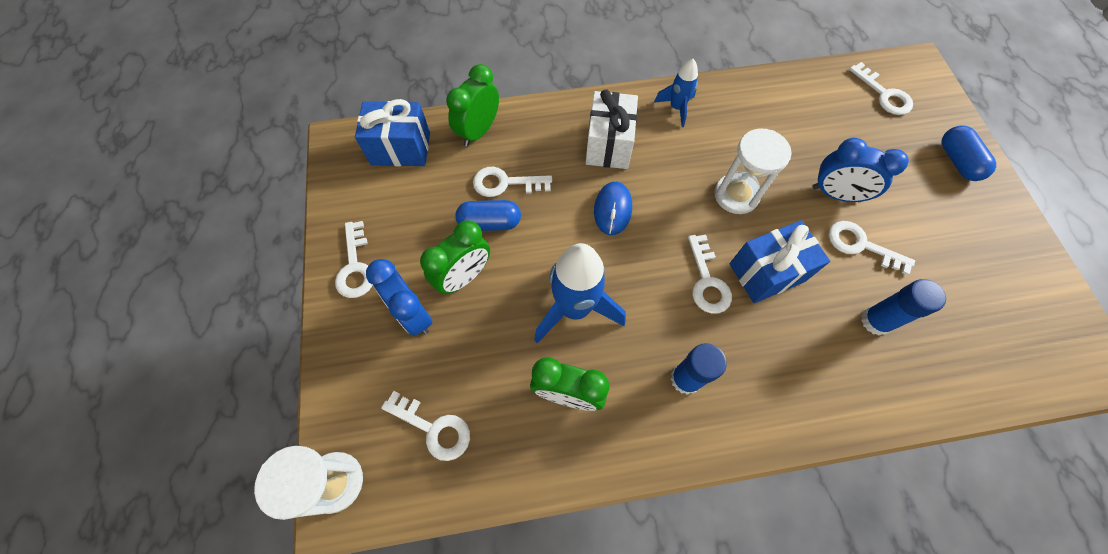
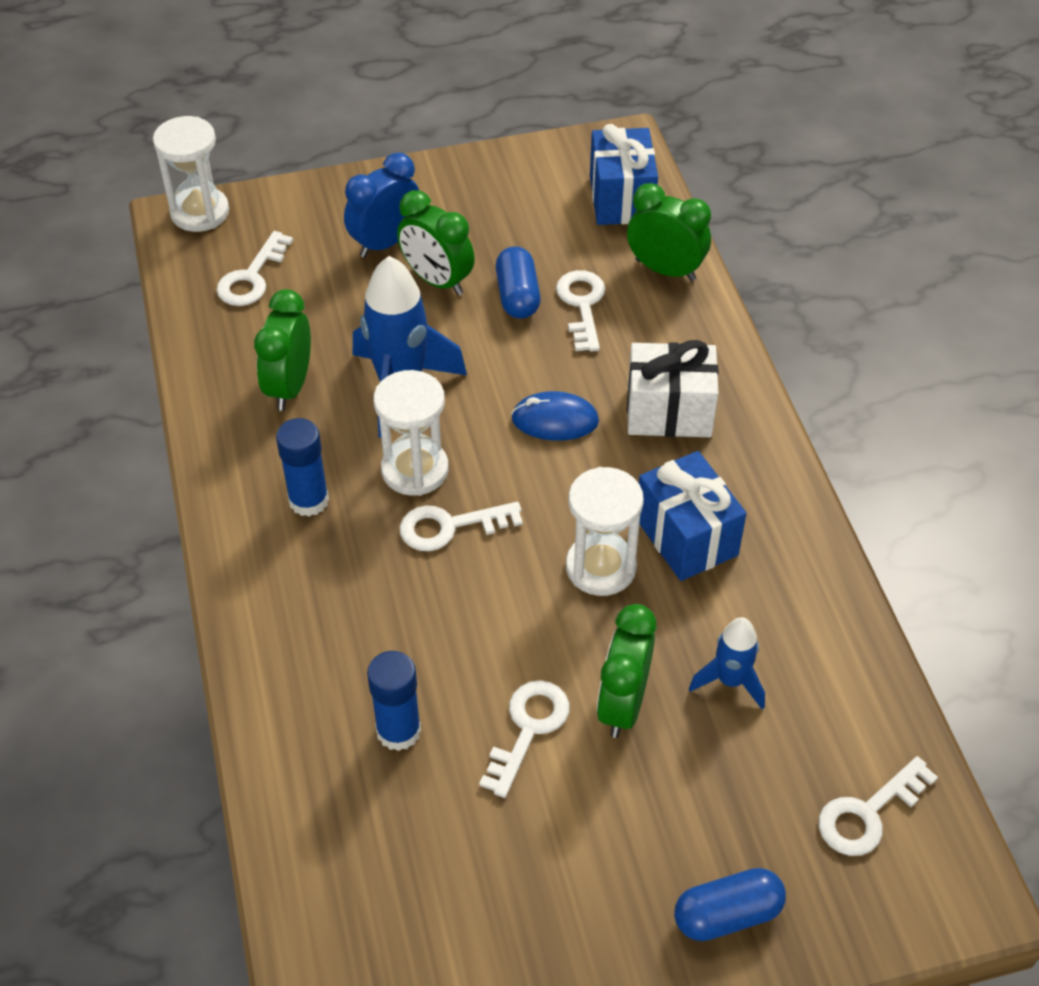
camera: 85 degrees right, 15 degrees down
white key [335,221,373,298] -> none
blue rocket [654,59,698,127] -> blue rocket moved to [689,617,765,709]
blue gift [730,220,830,303] -> blue gift moved to [639,451,747,581]
blue clock [813,138,909,202] -> green clock [597,604,656,738]
none -> white hourglass [374,370,449,496]

